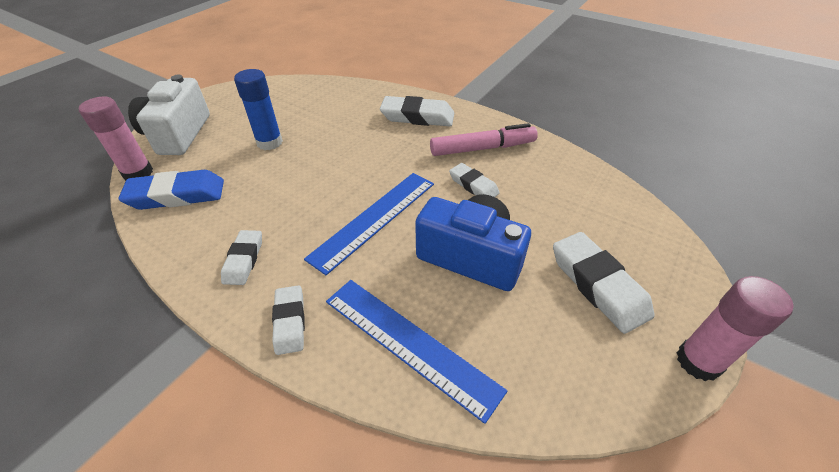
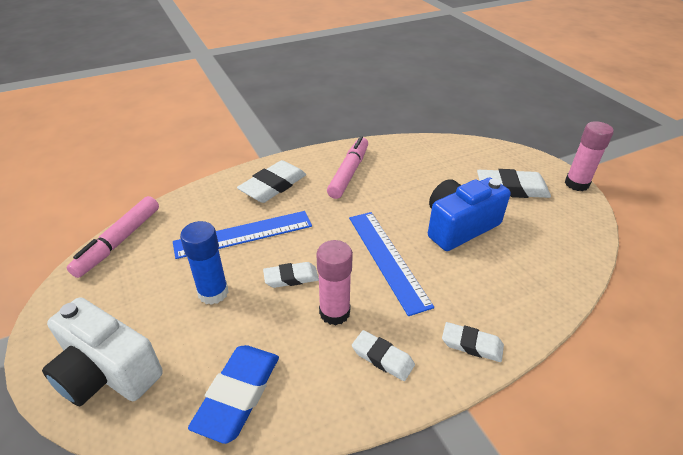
camera: 60 degrees left, 5 degrees down
pink glue stick [79,96,153,181] -> pink glue stick moved to [316,240,353,325]
blue ruler [326,280,507,424] -> blue ruler moved to [173,211,312,259]
white eraser [449,163,500,197] -> white eraser moved to [263,262,319,288]
none -> pink marker [67,196,159,278]

